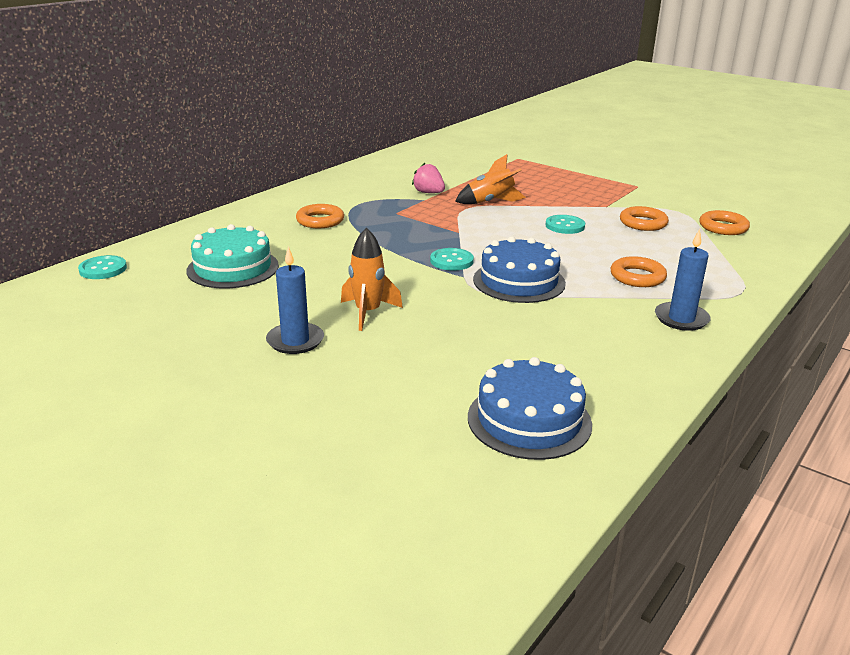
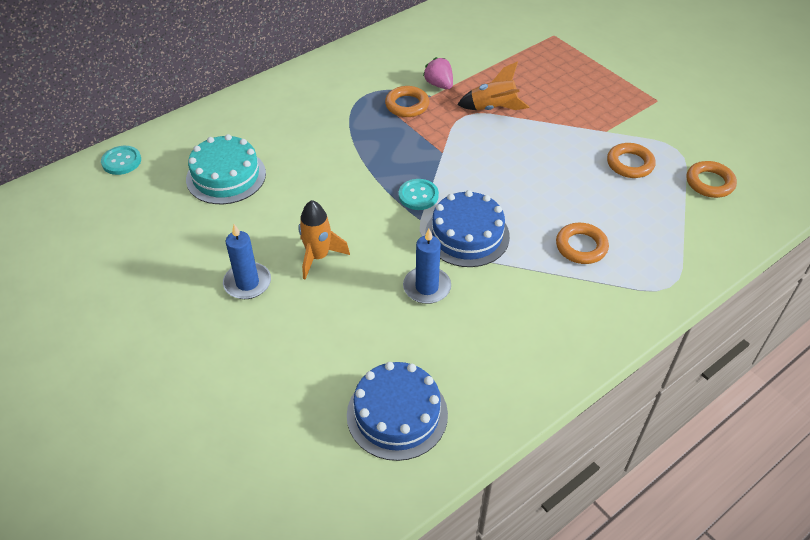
camera: 15 degrees right, 20 degrees up
orange ring [296,204,344,228] -> orange ring moved to [385,86,429,117]
turquoise button [545,215,585,234] -> none
blue candle [655,229,711,331] -> blue candle moved to [403,229,451,304]

